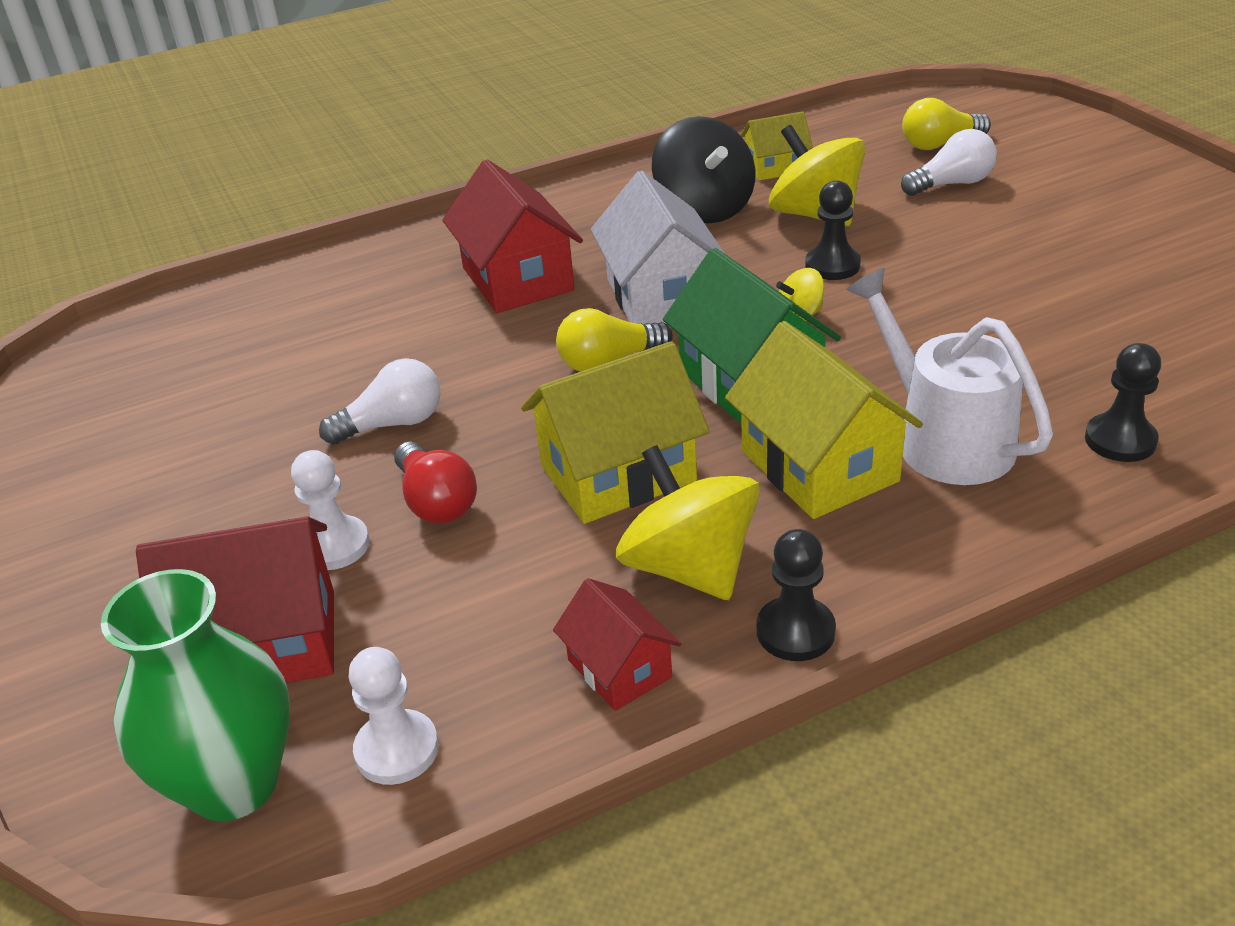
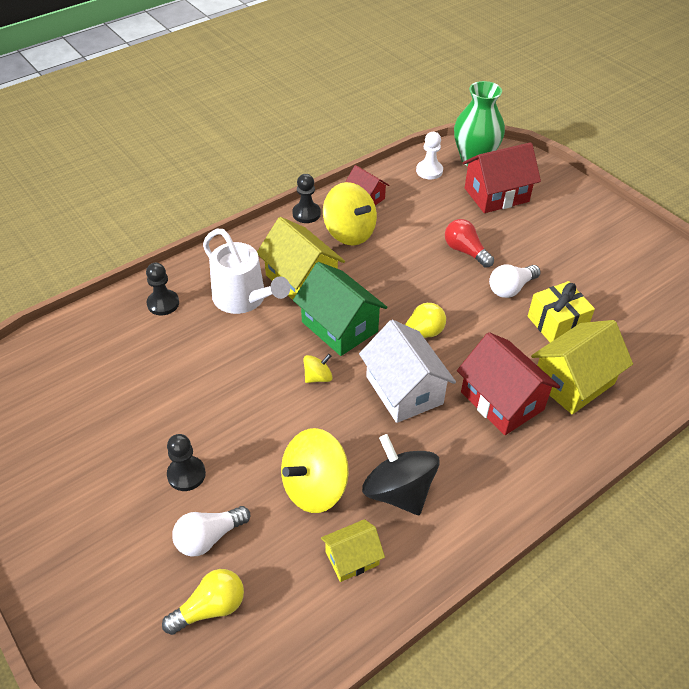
camera: 165 degrees right, 10 degrees up
white pawn [291,450,370,570] -> none
yellow house [521,341,709,524] -> yellow house moved to [531,320,633,414]
yellow spinning top [769,125,866,226] -> yellow spinning top turned 105 degrees clockwise [281,428,349,513]
black pawn [805,181,861,280] -> black pawn moved to [167,434,206,491]
none -> yellow gift [528,281,595,343]

